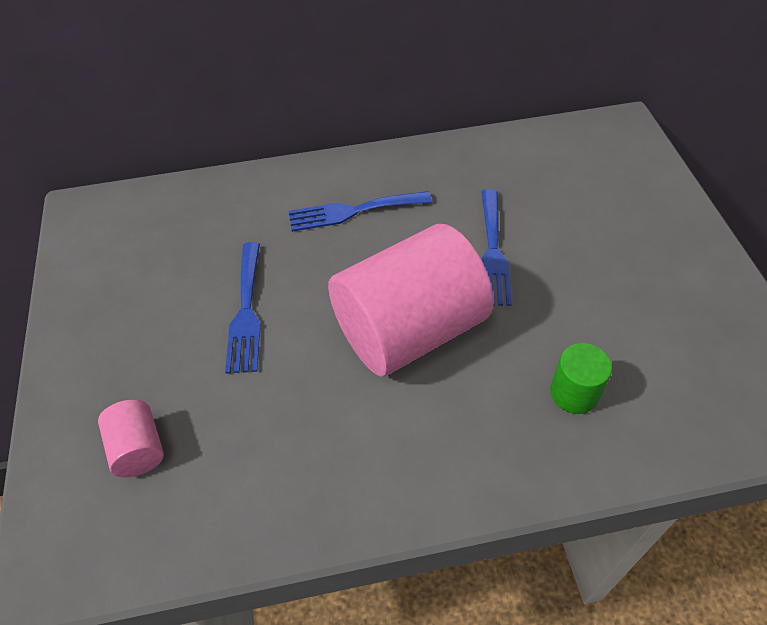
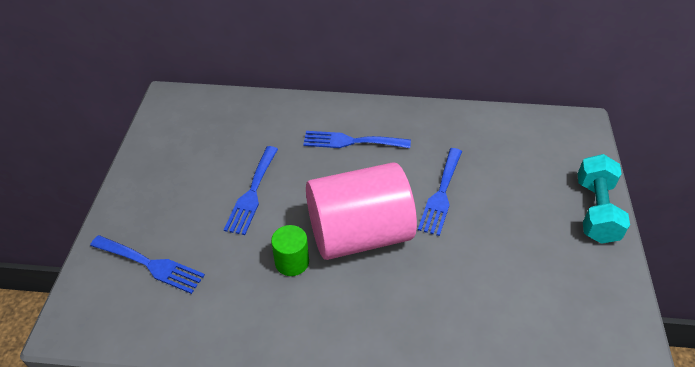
camera: 15 degrees right, 5 degrees down
pink cylinder [98,400,164,477] -> blue fork [90,235,205,294]
green cylinder [550,343,612,414] -> green cylinder moved to [271,225,309,276]
none -> turquoise dumbbell [577,154,630,244]

